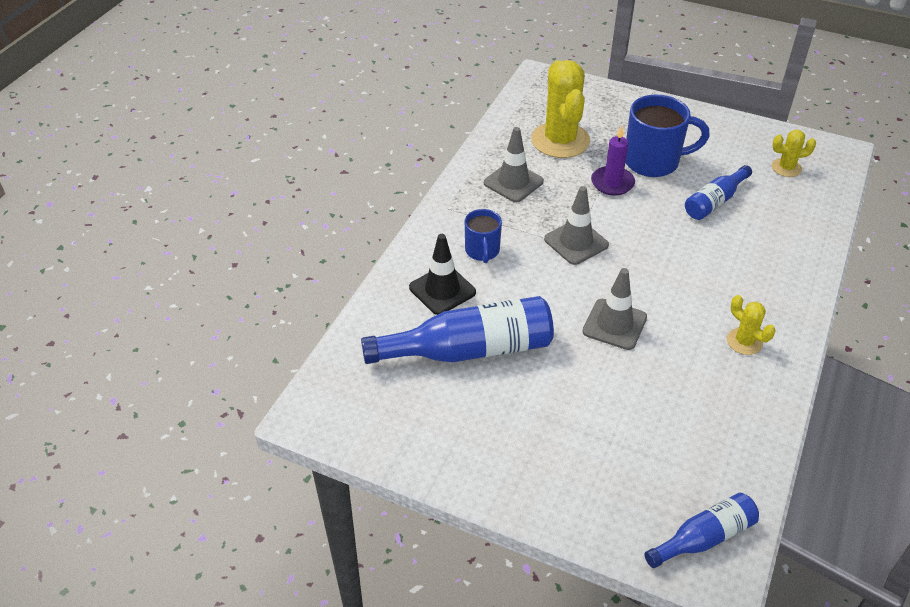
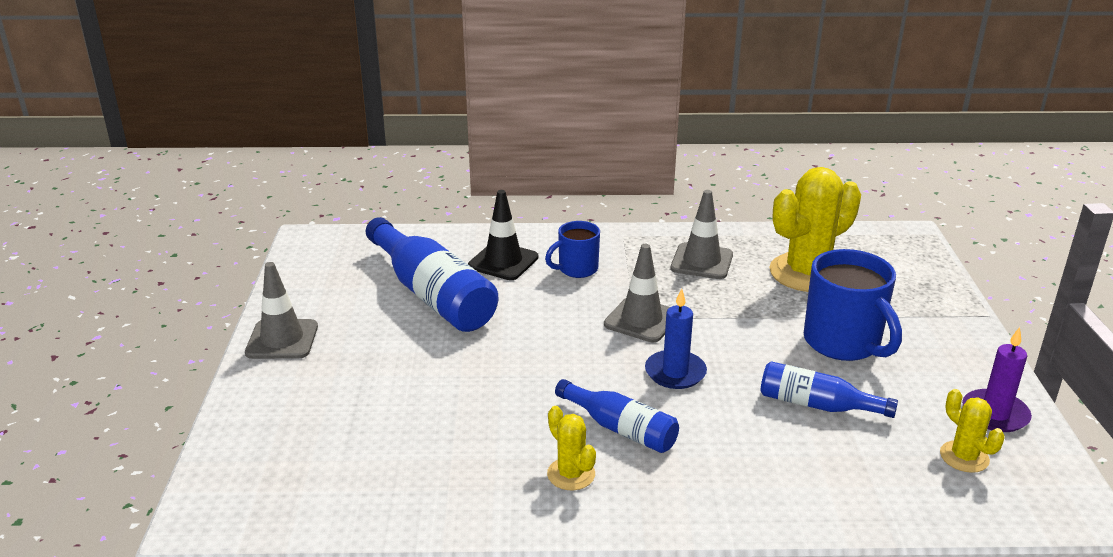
camera: 65 degrees right, 15 degrees down
grey traffic cone [582,268,647,350] -> grey traffic cone moved to [245,262,318,359]
purple candle [591,125,635,195] -> purple candle moved to [962,327,1032,432]
blue bottle [644,493,759,568] -> blue bottle moved to [555,379,679,453]
yellow cactus [727,295,775,355] -> yellow cactus turned 60 degrees counterclockwise [547,406,596,490]
none -> blue candle [645,288,707,389]

